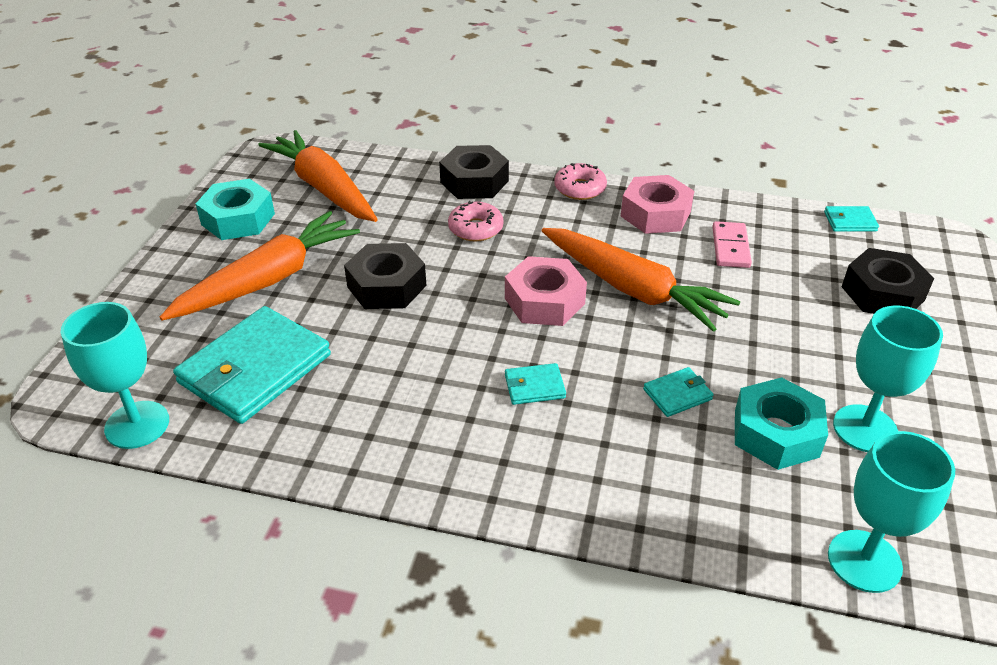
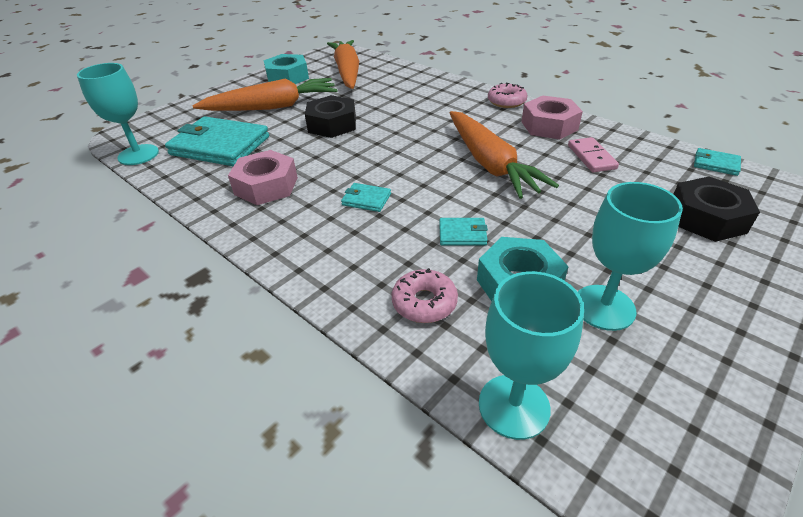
camera: 30 degrees right, 0 degrees up
turquoise wallet [173,306,331,424] -> turquoise wallet turned 45 degrees clockwise [165,116,269,166]
black nut [439,145,509,199] -> none
pink donut [448,201,504,241] -> pink donut moved to [392,268,458,323]
pink nut [505,256,587,326] -> pink nut moved to [228,150,298,205]
pink domino [712,221,752,268] -> pink domino turned 45 degrees counterclockwise [568,137,619,172]

